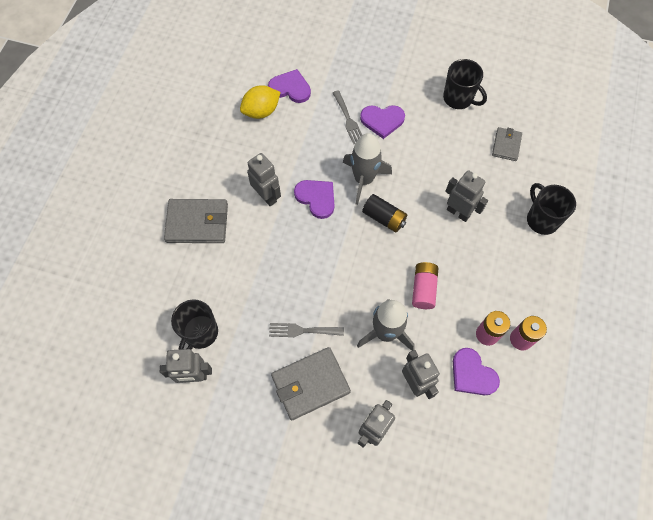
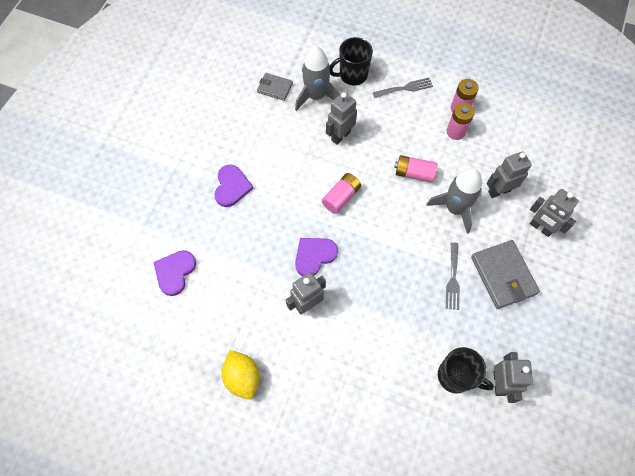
camera: 85 degrees left, 0 degrees up
grey wallet [164,199,228,243] -> none
yellow lemon [240,85,281,119] -> yellow lemon moved to [222,350,260,399]
grey fork [333,90,362,144] -> grey fork moved to [373,78,433,98]
grey rocket [343,133,392,205] -> grey rocket moved to [295,46,340,111]
black battery [362,194,407,232] -> pink battery [322,173,361,214]
black mug [443,59,487,109] -> none
purple heart [453,348,500,396] -> none

